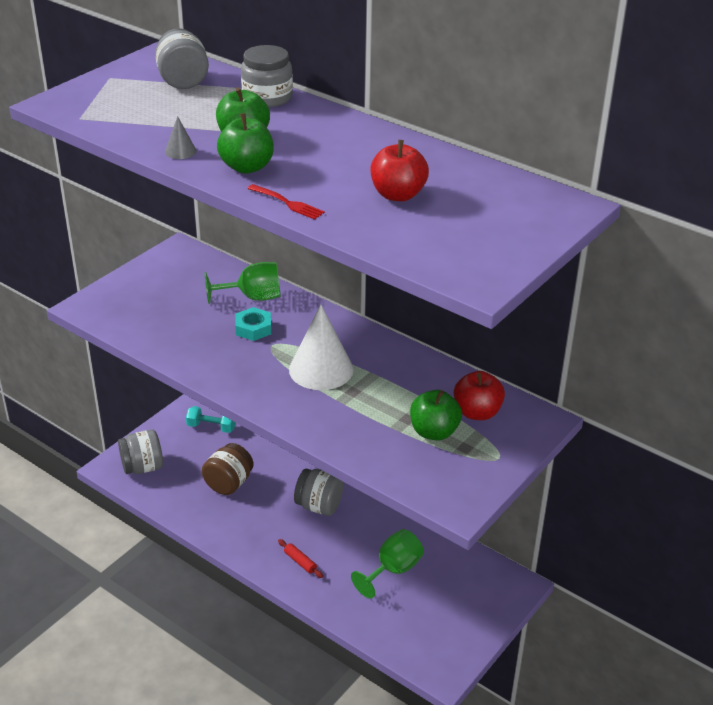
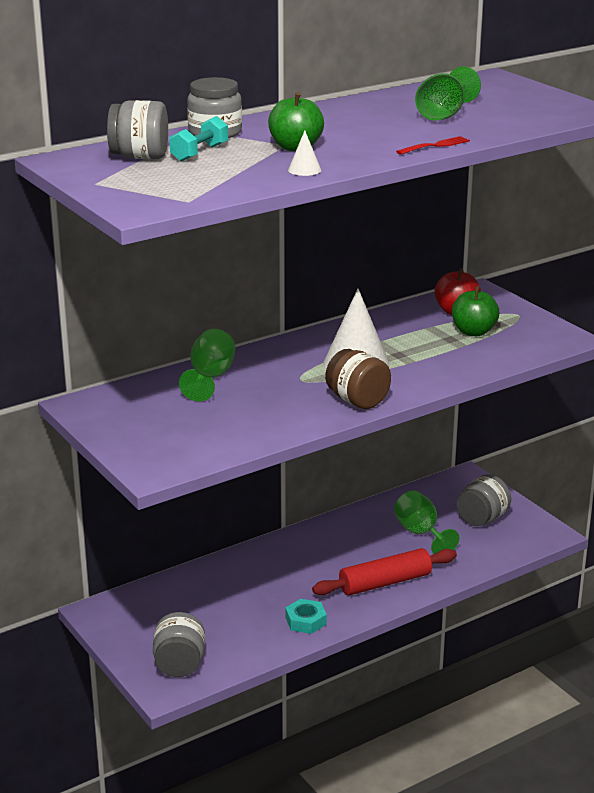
camera: 70 degrees left, 10 degrees down
grey cone [165,116,197,159] -> white cone [288,131,321,176]
turquoise dumbbell [186,406,236,433] -> turquoise dumbbell moved to [169,116,228,162]
brown jar [202,443,253,495] -> brown jar moved to [325,349,391,409]
green apple [217,113,274,174] -> none
turquoise nut [235,307,271,341] -> turquoise nut moved to [285,599,327,634]
red rolling pin [278,539,323,578] -> red rolling pin [312,548,457,595], size x2.27
grey jar [294,468,344,516] -> grey jar moved to [456,474,511,526]
red apple [370,140,429,201] -> green goblet [415,66,481,121]

